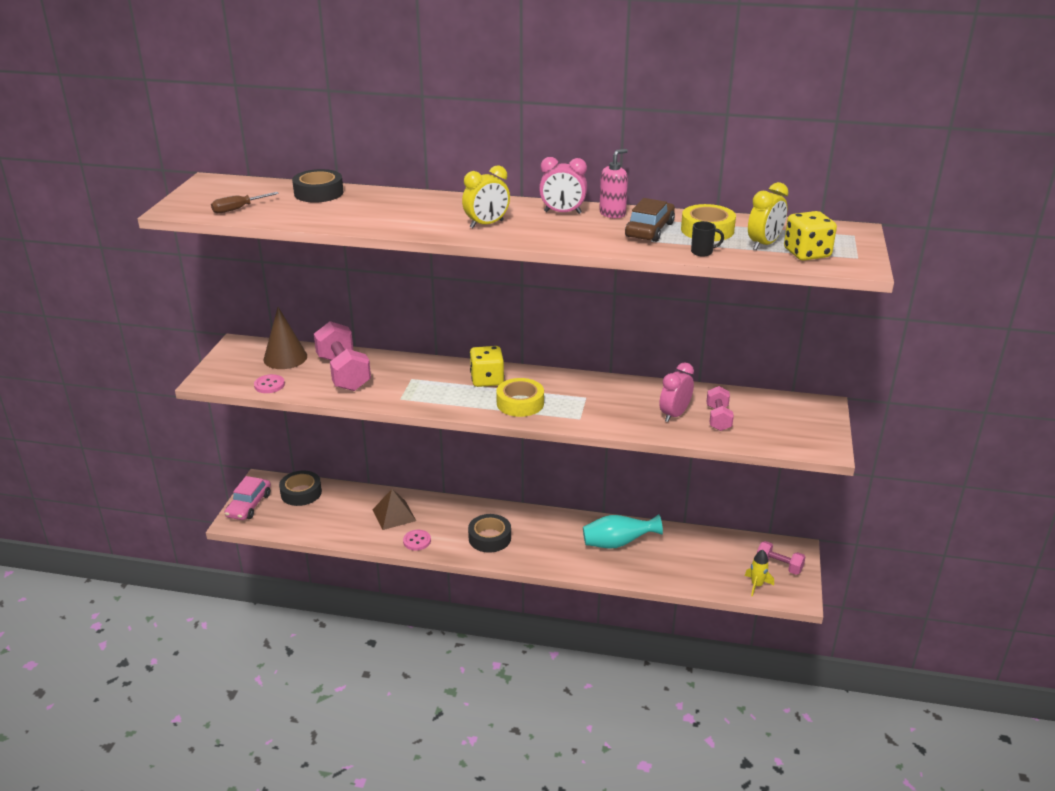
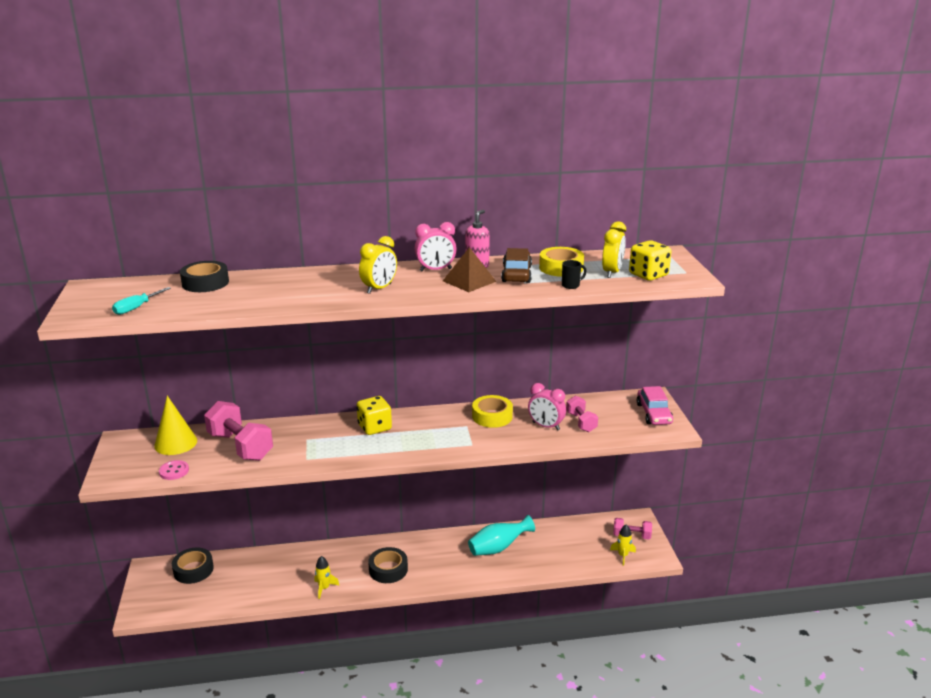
camera: 20 degrees left, 5 degrees down
brown screwdriver [211,192,279,213] -> turquoise screwdriver [112,287,171,315]
pink car [224,476,271,520] -> pink car moved to [637,386,673,425]
brown cone [264,307,307,369] -> yellow cone [154,396,197,455]
brown pyramid [372,489,416,530] -> brown pyramid moved to [443,247,496,292]
pink button [403,530,431,550] -> yellow rocket [314,556,340,599]
yellow tape [496,378,544,417] -> yellow tape moved to [472,395,513,428]
pink clock [659,362,694,422] -> pink clock turned 75 degrees counterclockwise [528,383,566,430]

